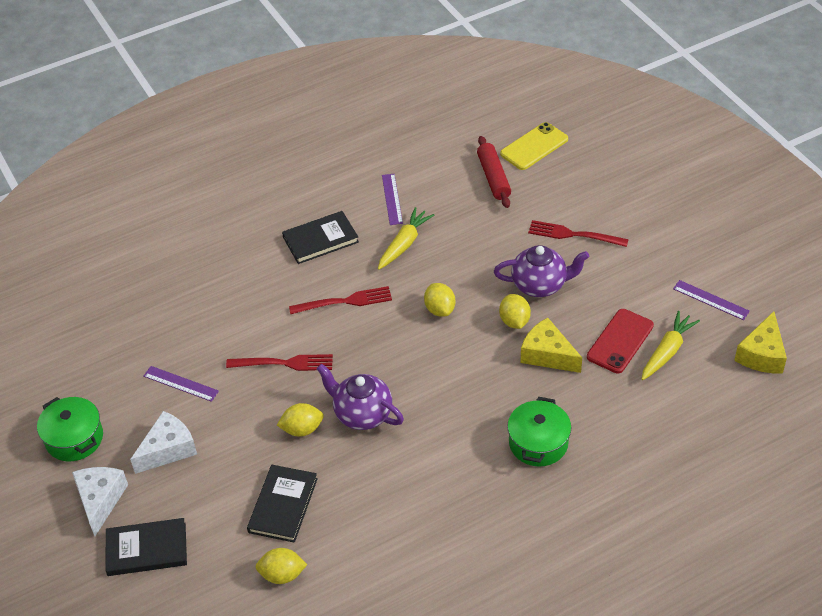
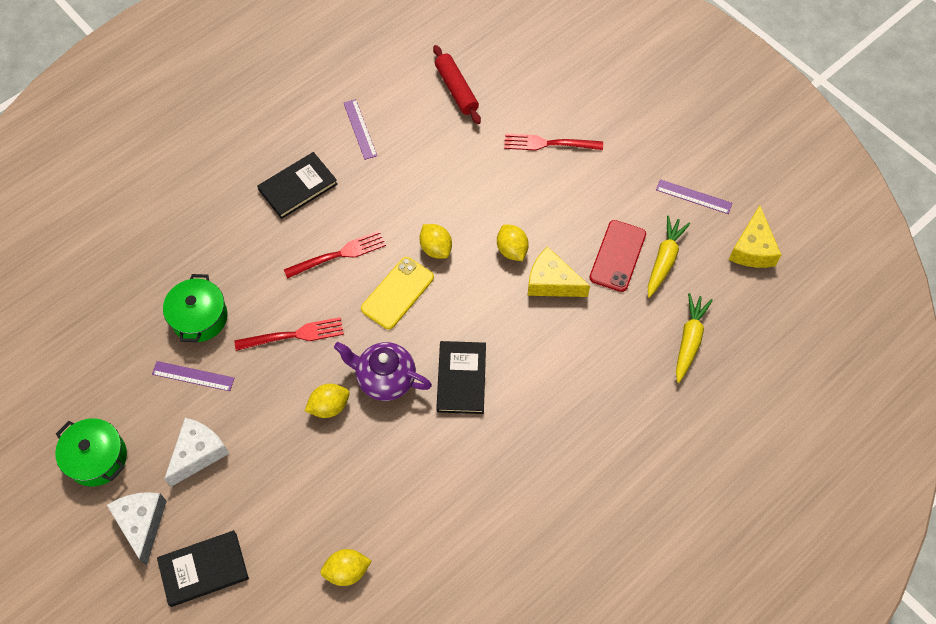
camera: 15 degrees left, 15 degrees up
black book [247,465,318,543] -> black book moved to [436,341,486,414]
yellow carrot [378,207,434,270] -> yellow carrot moved to [676,293,713,383]
purple teapot [494,245,589,297] -> none
yellow phone [500,122,568,170] -> yellow phone moved to [361,257,434,329]
green pot [507,397,572,467] -> green pot moved to [163,274,228,342]

